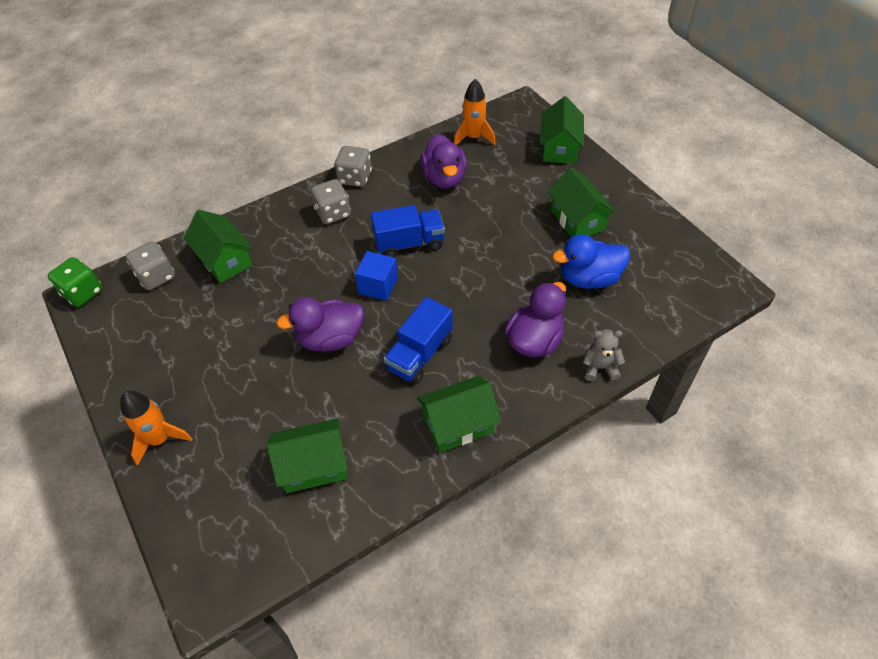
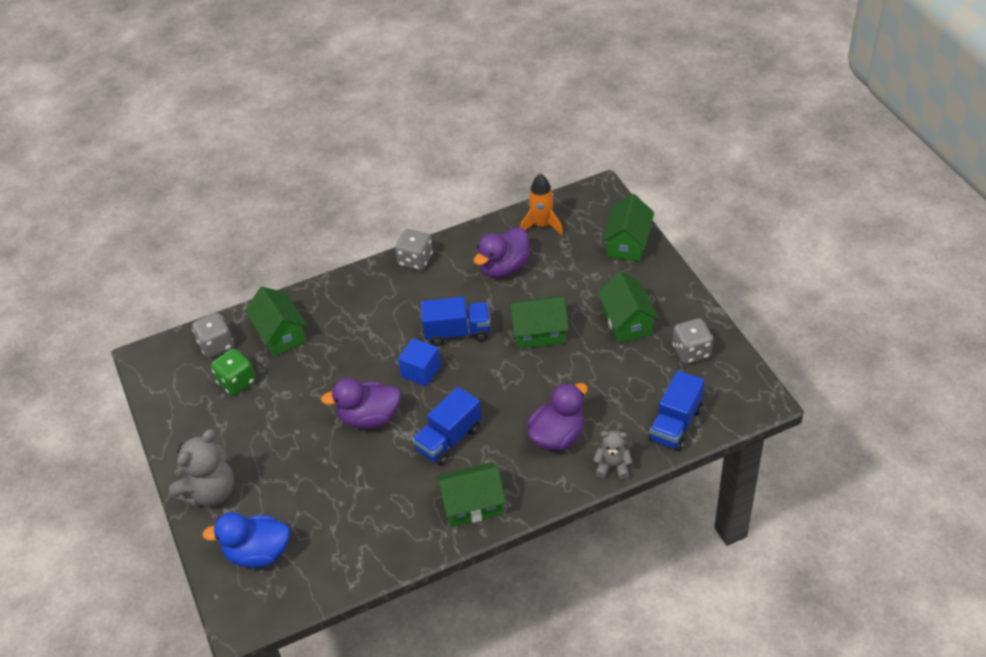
camera: 10 degrees right, 5 degrees down
green dice [48,257,102,307] -> green dice moved to [211,348,256,396]
orange rocket [120,391,192,466] -> grey teddy bear [169,429,234,507]
green house [267,418,348,493] -> green house moved to [509,296,569,349]
grey dice [311,179,351,224] -> grey dice moved to [672,318,713,364]
purple duck [420,134,467,189] -> purple duck turned 45 degrees clockwise [474,227,530,278]
blue duck [552,234,630,289] -> blue duck moved to [202,512,290,568]
none -> blue truck [648,371,705,451]

